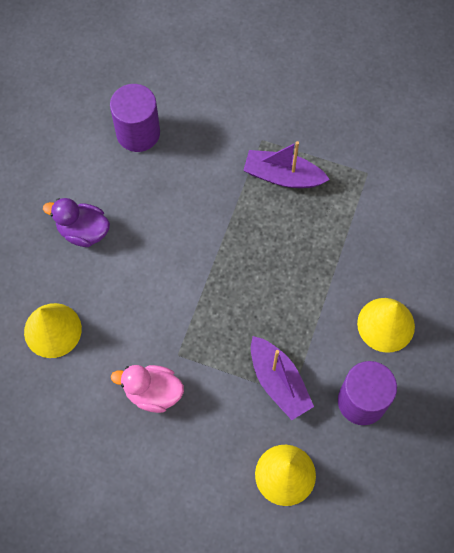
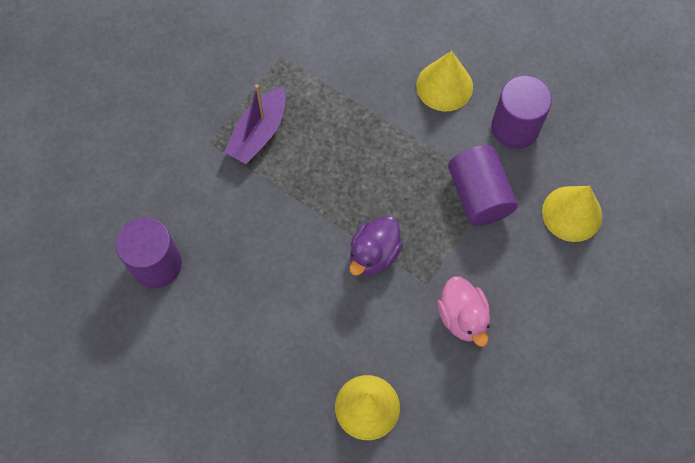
camera: 75 degrees left, 0 degrees up
purple duck [43,198,110,247] -> purple duck moved to [349,215,403,276]
pink duck [111,365,184,413] -> pink duck turned 45 degrees counterclockwise [437,276,490,347]
purple boat [251,336,314,420] -> purple cylinder [448,145,518,226]

